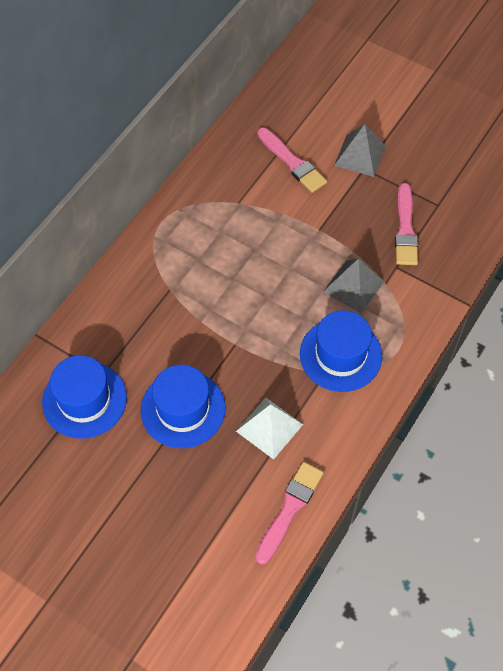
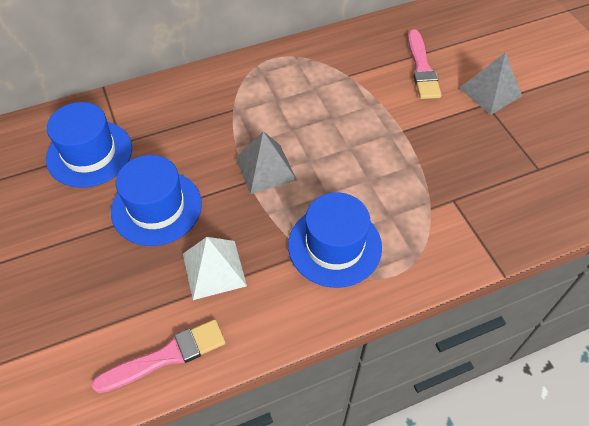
camera: 35 degrees right, 5 degrees down
grey pyramid [323,258,384,313] -> grey pyramid moved to [236,131,297,194]
pink brush [395,183,418,265] -> none

